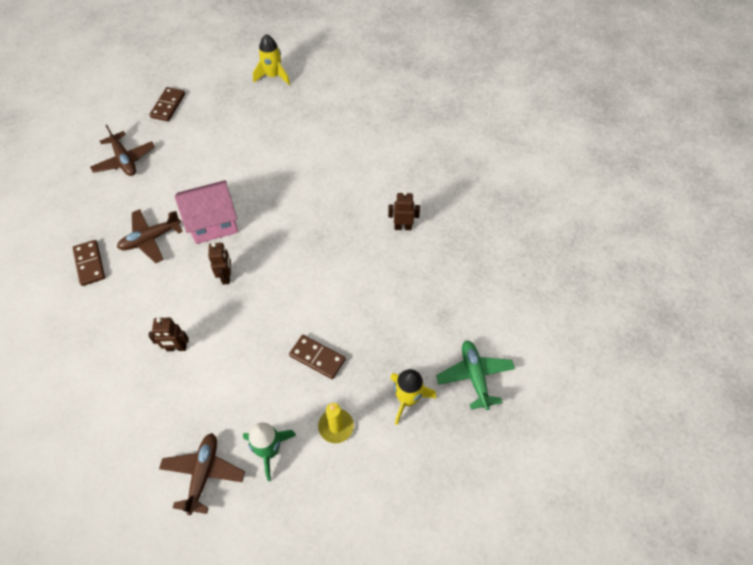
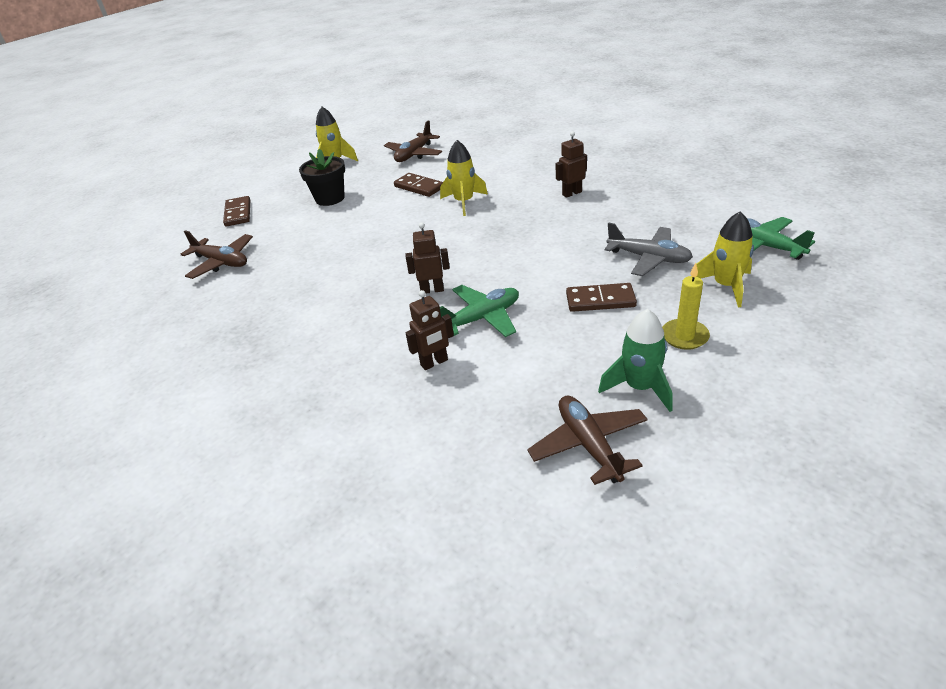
camera: 25 degrees left, 20 degrees down
brown domino [73,240,105,286] -> brown domino moved to [394,173,443,197]
brown plane [117,209,183,263] -> brown plane moved to [384,120,442,162]
pink house [175,180,238,244] -> none
brown robot [208,242,231,285] -> brown robot turned 60 degrees counterclockwise [405,223,450,294]
none -> black flower pot [299,149,345,206]
none -> yellow rocket [440,140,488,216]
none -> green plane [440,285,519,337]
none -> grey plane [604,222,693,276]

